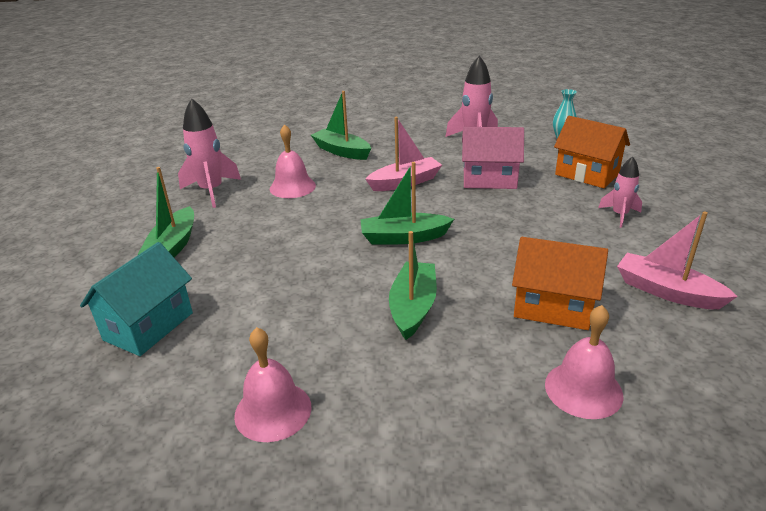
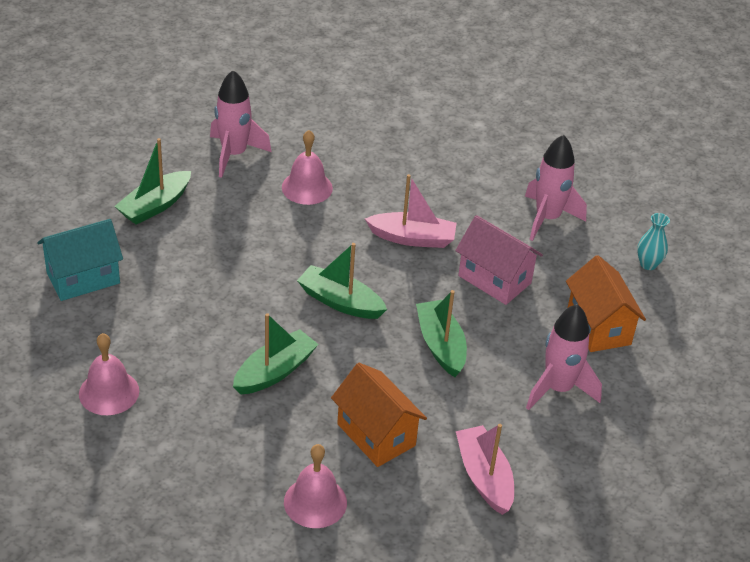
camera: 30 degrees right, 10 degrees up
green boat [311,91,371,160] -> green boat moved to [416,290,467,377]
pink rocket [598,156,642,228] -> pink rocket [526,304,602,410], size x1.66

